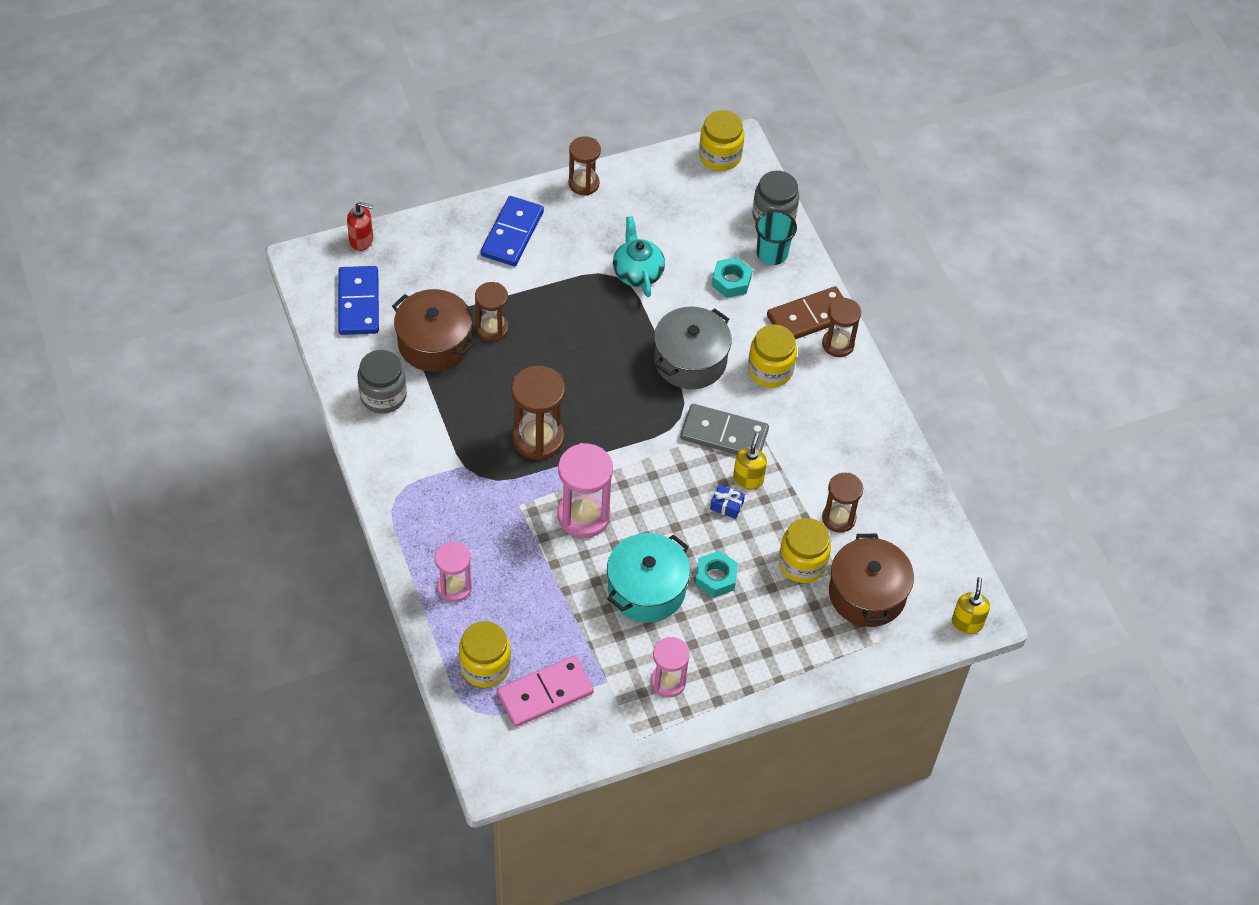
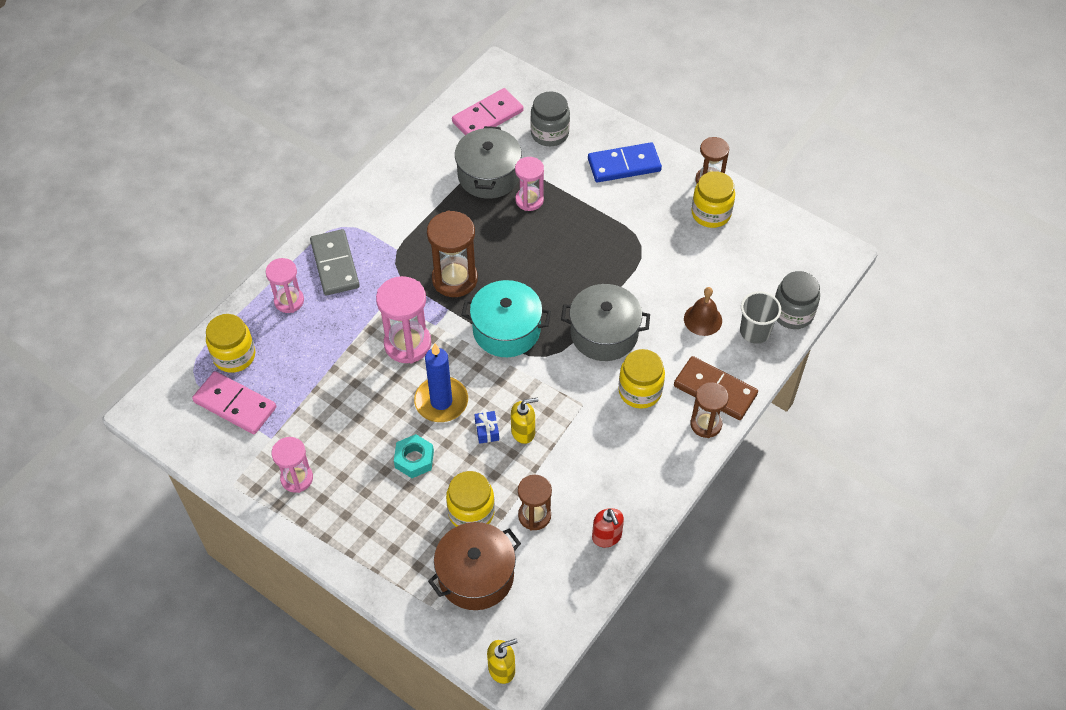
camera: 60 degrees right, 0 degrees up
blue domino [338,266,379,335] -> pink domino [452,88,523,135]
red soap dispenser [347,202,373,251] -> red soap dispenser moved to [592,508,624,548]
grey jar [357,350,407,414] -> grey jar moved to [530,91,570,146]
brown pot [392,289,475,372] -> grey pot [455,126,522,199]
brown hourglass [475,282,509,342] -> pink hourglass [515,157,544,211]
turquoise pot [607,533,690,623] -> turquoise pot moved to [462,280,551,357]
turquoise teapot [613,216,665,297] -> none
grey domino [680,404,769,455] -> grey domino moved to [310,229,360,295]
yellow jar [699,110,744,171] -> yellow jar moved to [691,171,735,228]
turquoise nut [711,257,752,298] -> brown bell [684,287,722,336]
turquoise cup [755,210,797,265] -> grey cup [740,291,781,344]
none -> blue candle [414,343,468,422]

